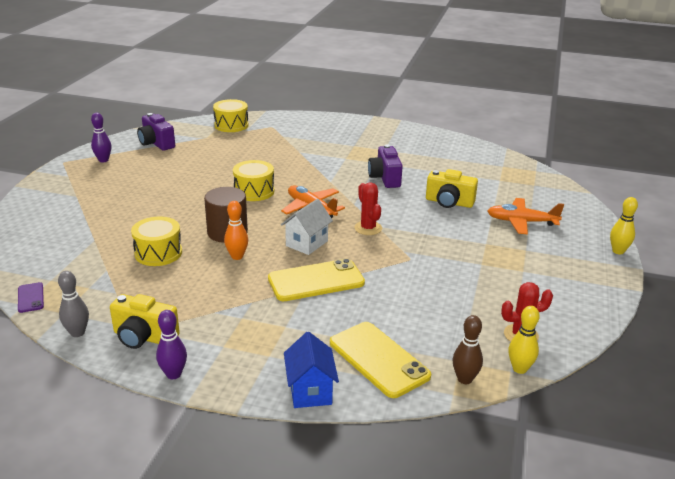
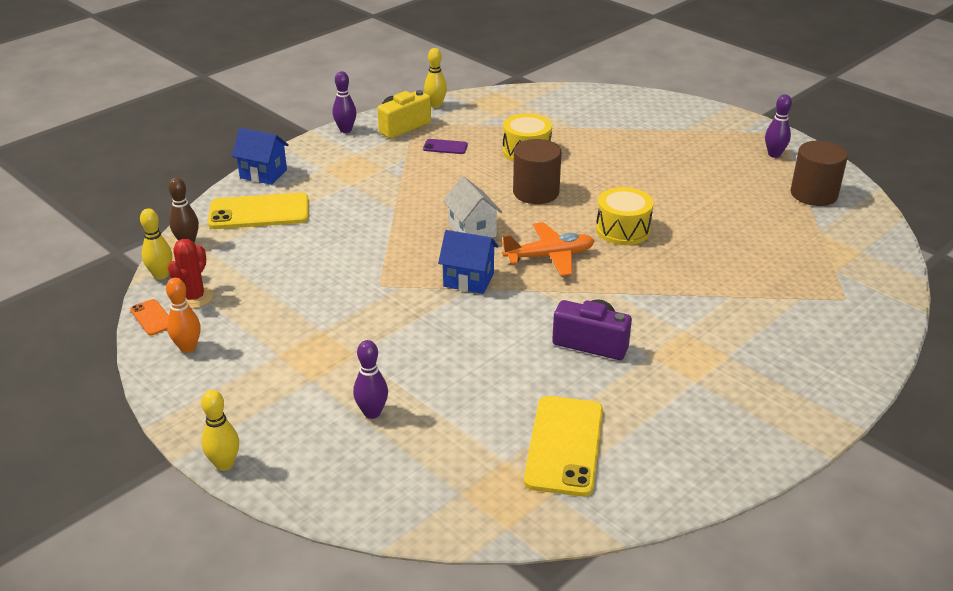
camera: 120 degrees right, 5 degrees up
purple phone [18,282,44,313] -> purple phone moved to [423,139,468,154]
grey bowling pin [58,271,89,337] -> yellow bowling pin [424,48,447,108]
purple camera [137,113,175,151] -> brown cylinder [790,141,848,206]
yellow drum [213,99,249,132] -> none
orange bowling pin [224,201,248,260] -> orange bowling pin moved to [166,278,201,353]
yellow phone [268,258,365,301] -> yellow phone moved to [524,396,603,497]
red cactus [354,182,382,235] -> blue house [438,230,498,294]
yellow camera [426,169,478,208] -> none
orange plane [487,198,564,235] -> purple bowling pin [353,340,388,419]
none -> orange phone [130,299,169,336]

